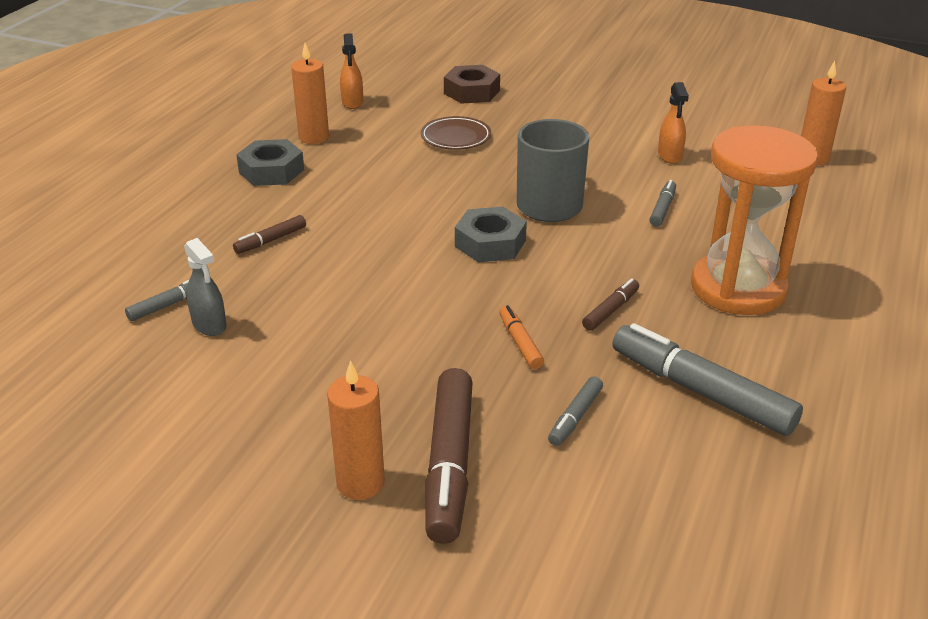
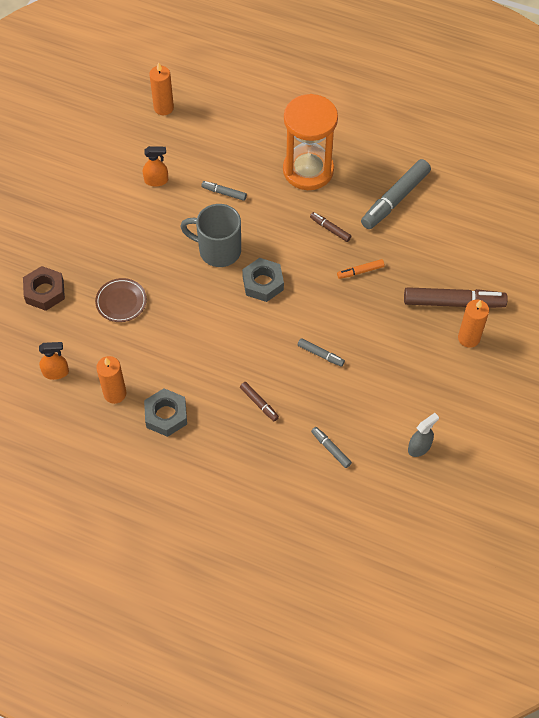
camera: 90 degrees left, 25 degrees up
grey spray bottle [184,238,227,336] -> grey spray bottle moved to [408,413,439,457]
grey marker [548,376,603,446] -> grey marker moved to [298,338,345,367]

